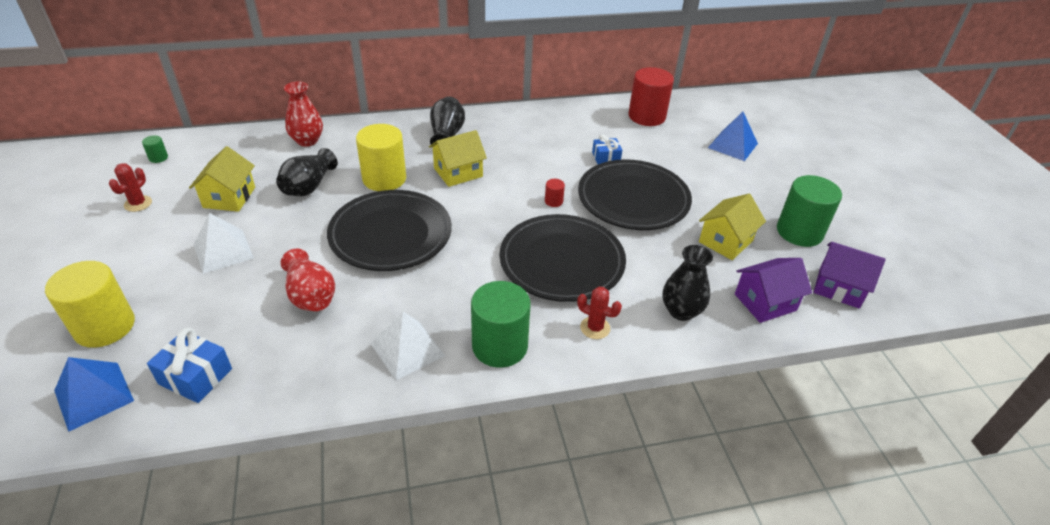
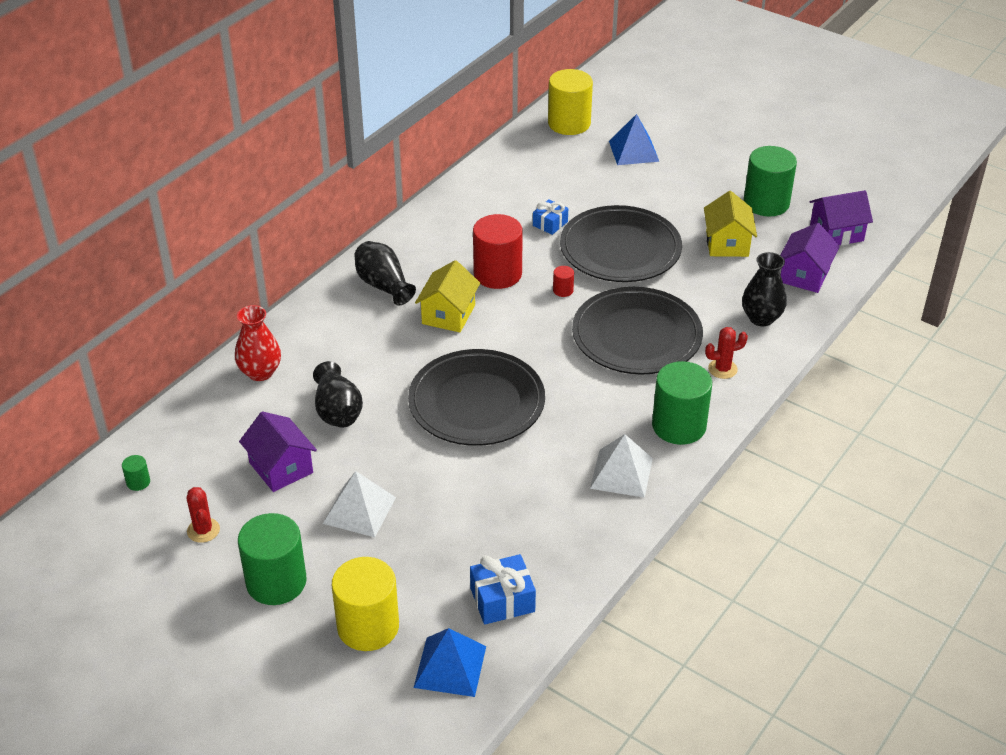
camera: 40 degrees left, 0 degrees up
yellow house [189,146,255,212] -> purple house [239,411,317,492]
red vase [281,249,335,311] -> none
yellow cylinder [356,124,406,191] -> yellow cylinder moved to [548,69,593,135]
red cylinder [628,67,674,126] -> red cylinder moved to [473,214,523,289]
none -> green cylinder [238,513,307,605]

